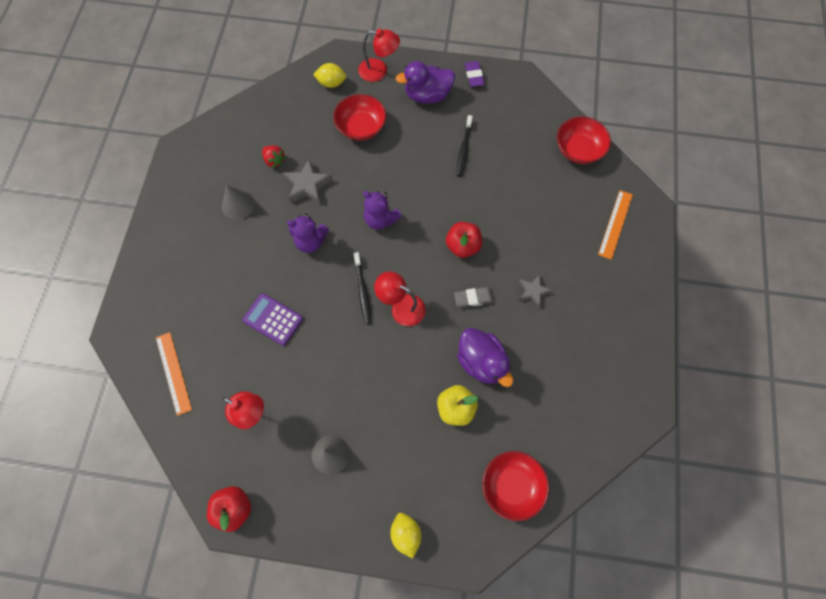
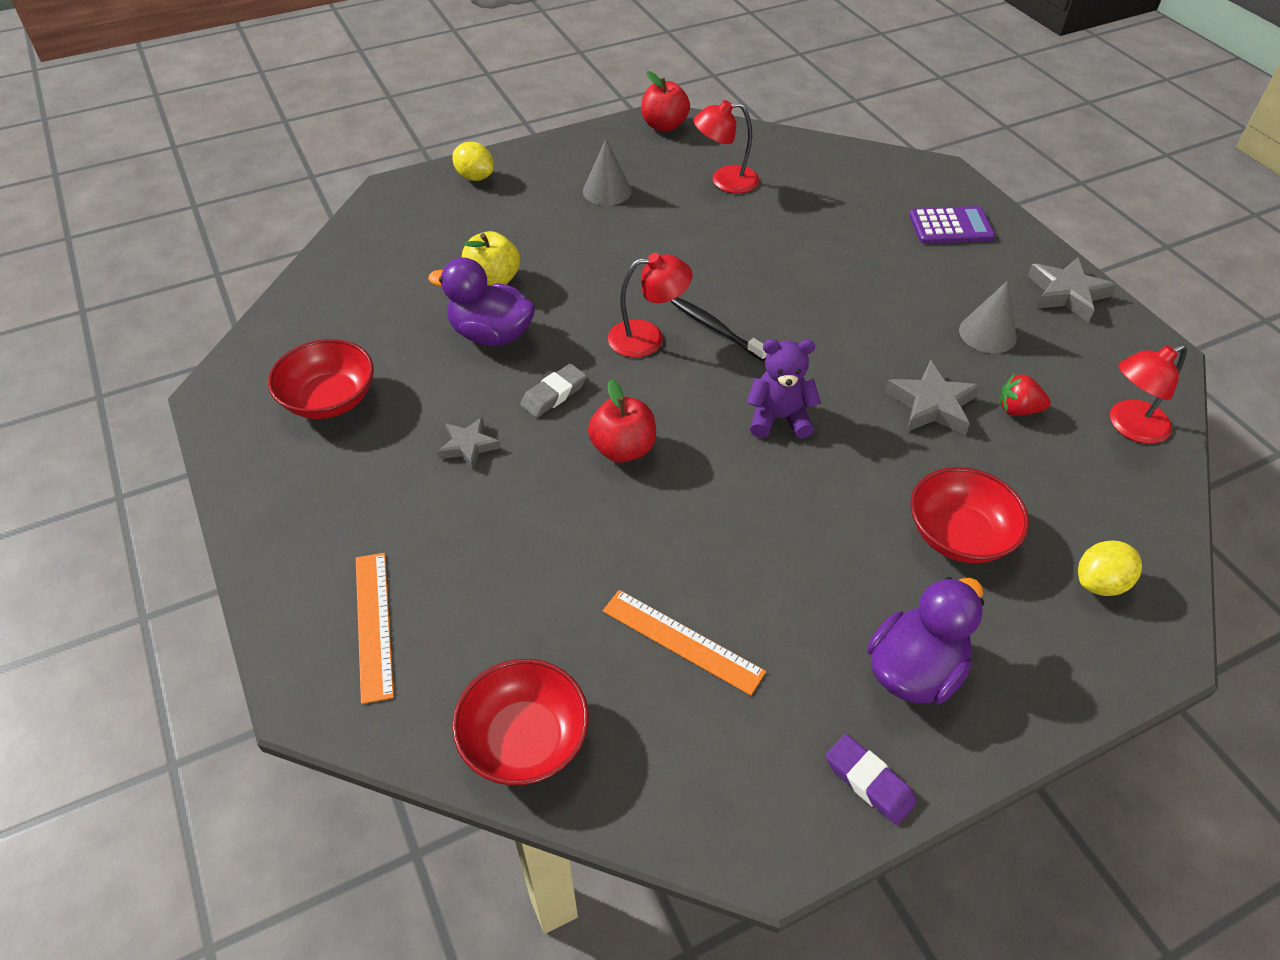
camera: 145 degrees right, 20 degrees down
orange ruler [156,332,192,416] -> orange ruler moved to [603,590,766,696]
purple calculator [242,293,303,346] -> purple calculator moved to [909,206,995,244]
purple teddy bear [287,213,329,253] -> none
red lamp [358,29,400,82] -> red lamp moved to [1110,344,1187,444]
black toothbrush [456,115,473,177] -> none
red bowl [482,451,549,521] -> red bowl moved to [268,339,374,419]
none -> grey star [1028,258,1116,322]

